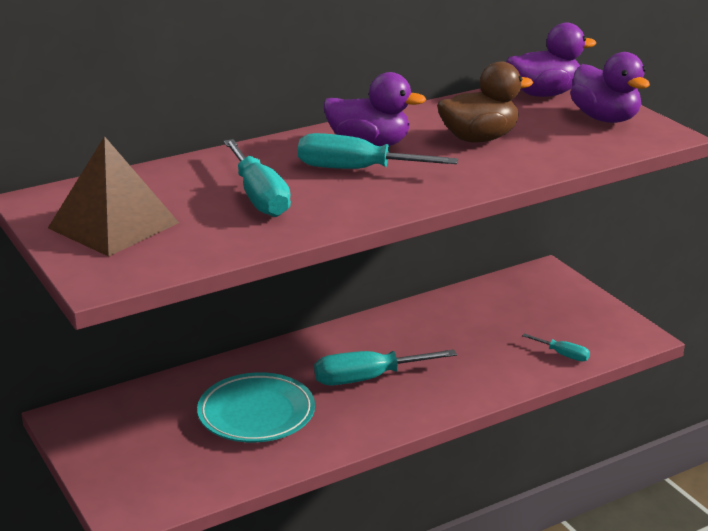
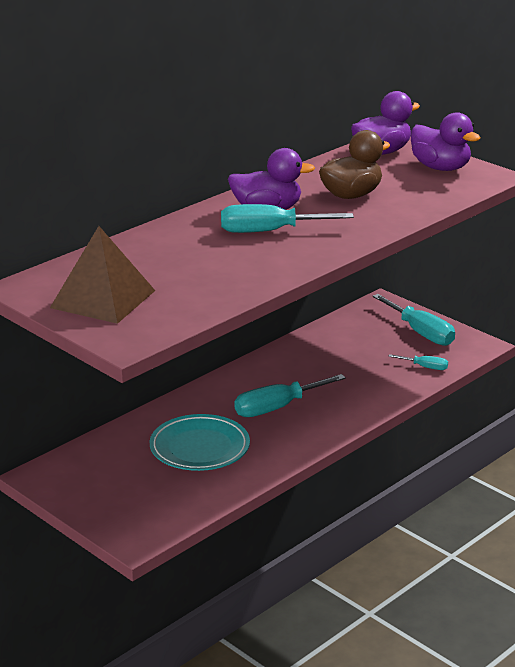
camera: 15 degrees left, 0 degrees up
turquoise screwdriver [224,139,291,217] -> turquoise screwdriver moved to [372,294,455,346]

